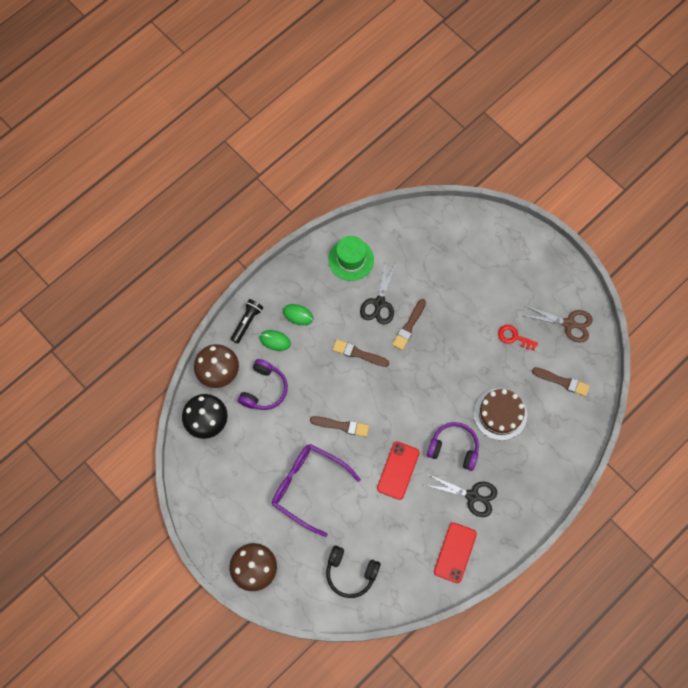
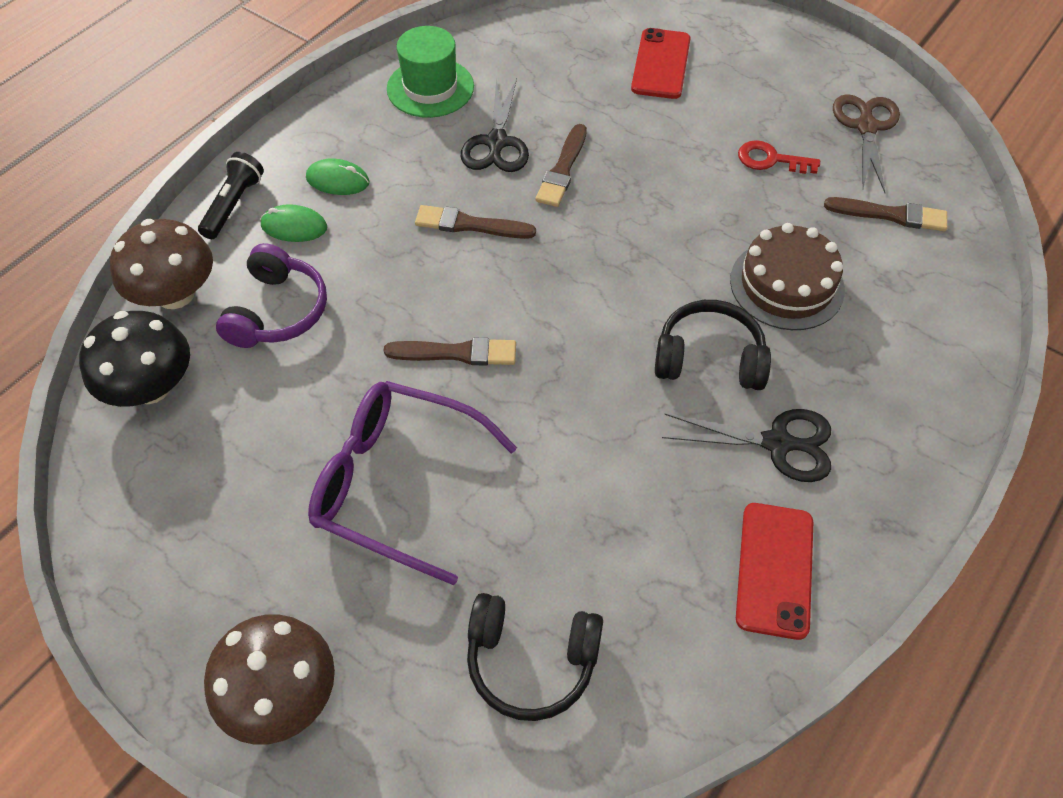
camera: 10 degrees left, 15 degrees down
red phone [377,442,420,500] -> red phone moved to [631,28,691,99]
purple headphones [427,422,479,471] -> black headphones [655,300,771,390]
brown scissors [524,306,593,343] -> brown scissors turned 90 degrees counterclockwise [833,94,900,193]

